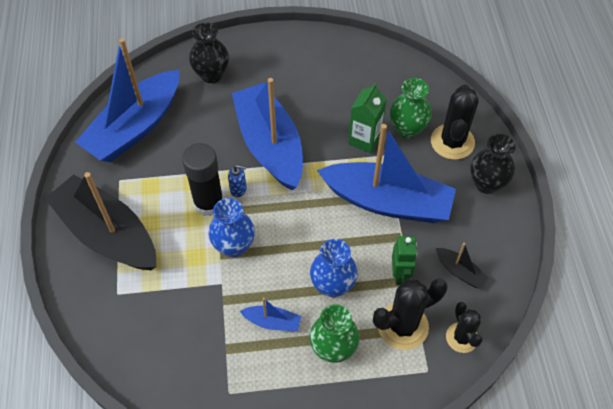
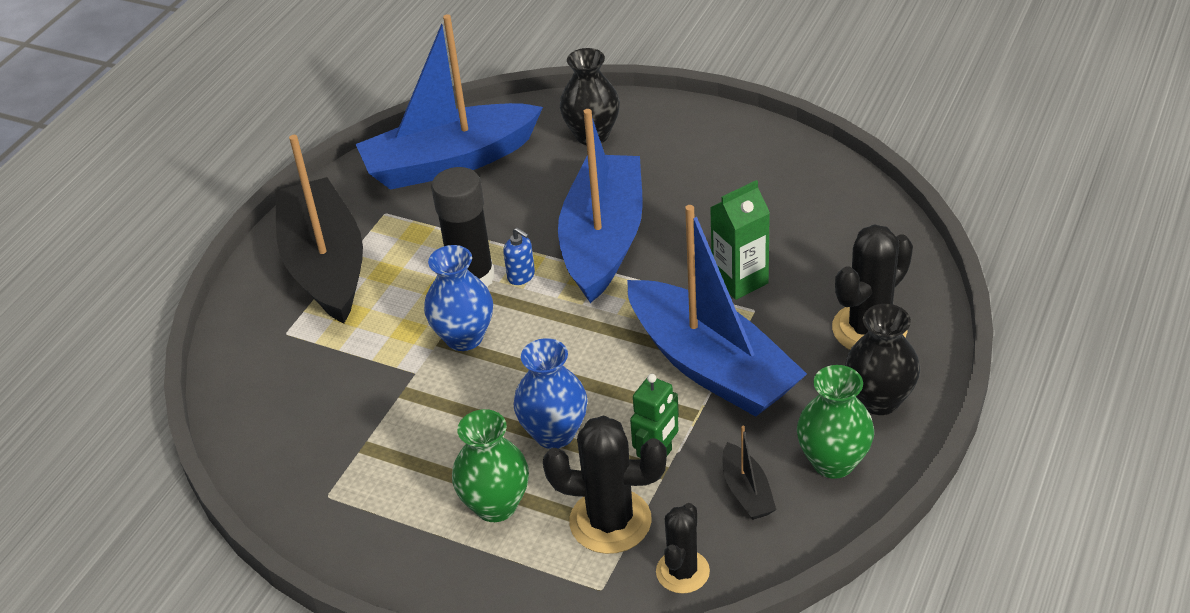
camera: 35 degrees right, 15 degrees down
blue boat [240,298,301,331] -> none
green vase [390,78,432,139] -> green vase moved to [797,365,874,479]

